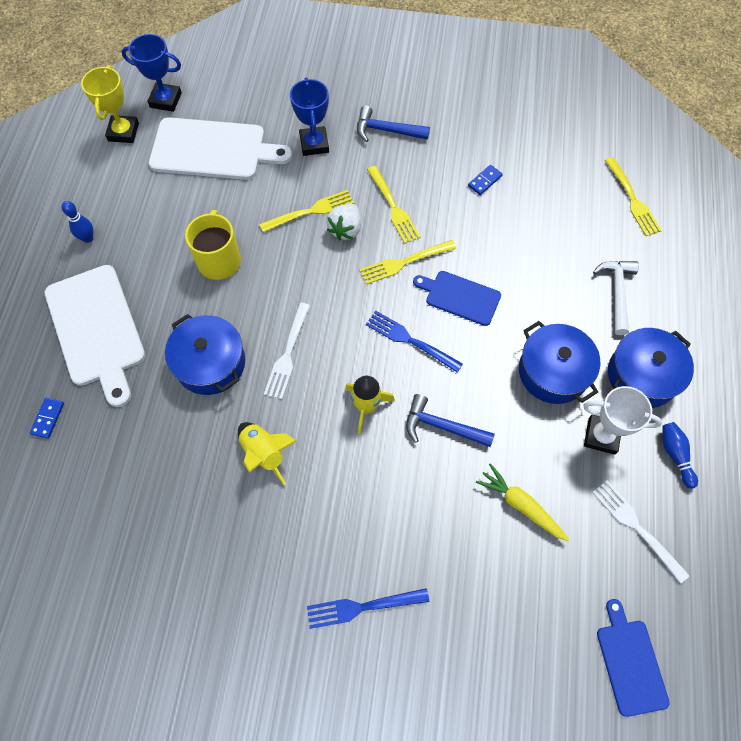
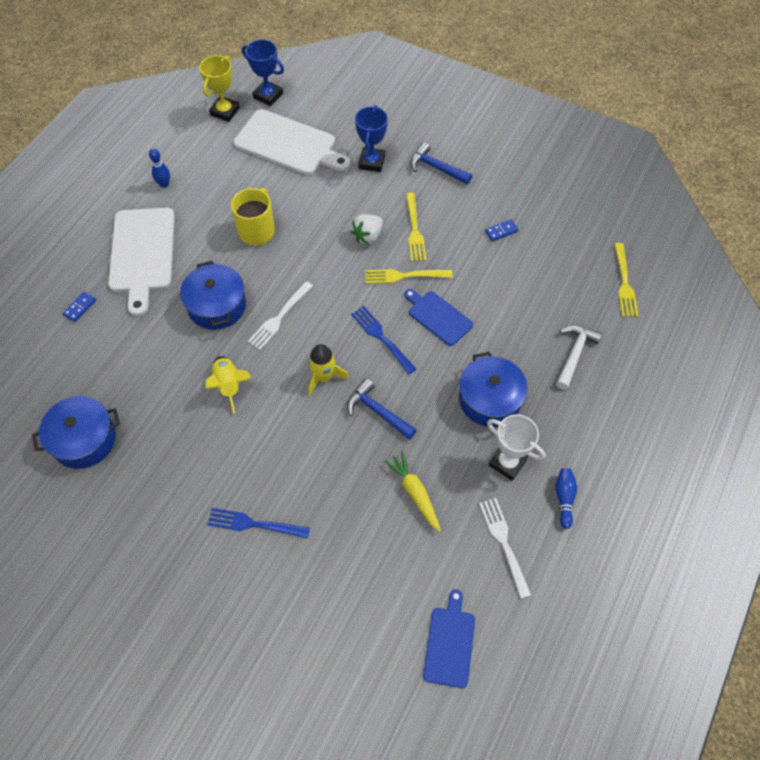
camera: 20 degrees right, 5 degrees down
yellow fork [259,190,354,232] -> none
blue pot [608,328,694,408] -> blue pot moved to [32,396,120,469]

